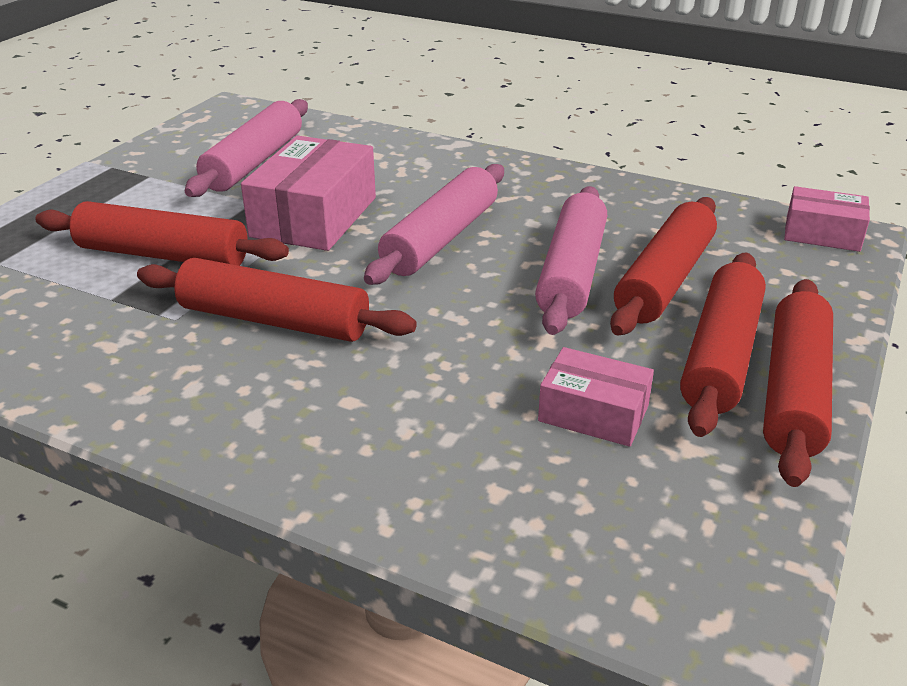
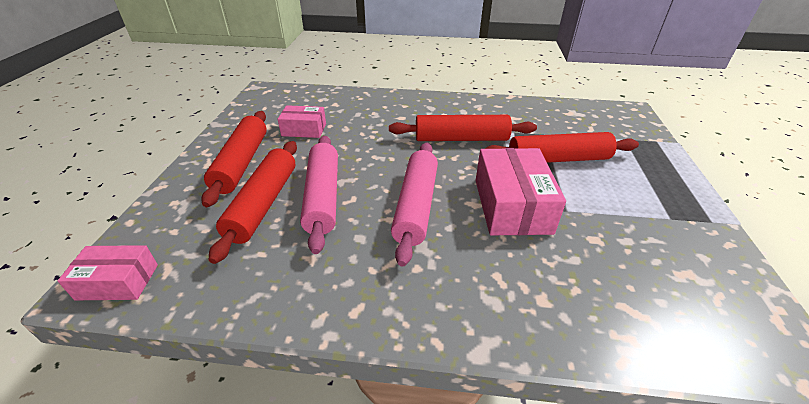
camera: 160 degrees right, 5 degrees up
pink rolling pin [185,99,308,197] -> none
red rolling pin [763,279,833,487] -> none

